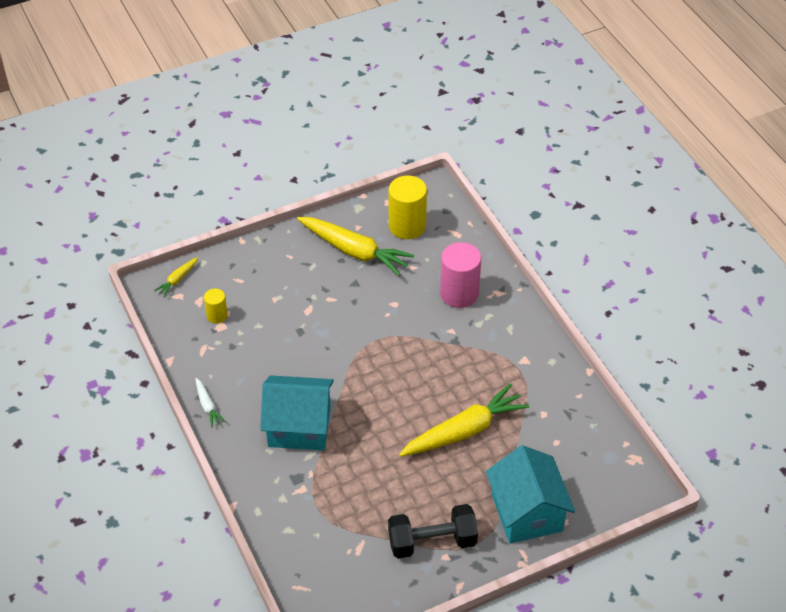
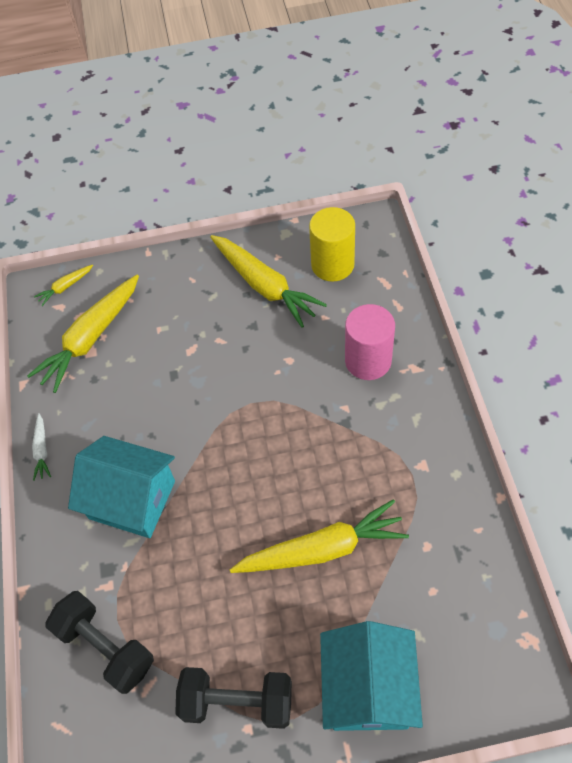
camera: 20 degrees right, 10 degrees up
yellow cylinder [204,289,228,324] -> yellow carrot [27,275,139,393]
none -> black dumbbell [45,591,154,694]

